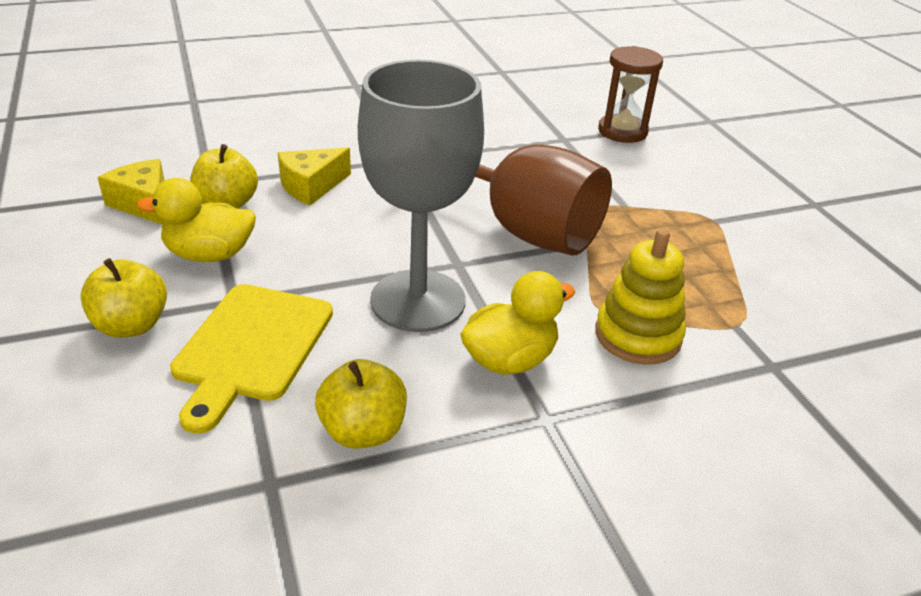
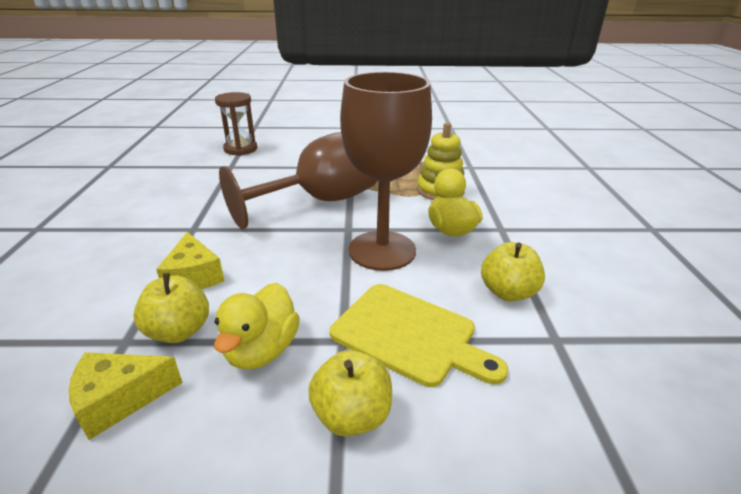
camera: 70 degrees left, 5 degrees down
grey goblet [358,60,484,332] -> brown goblet [340,72,432,271]

